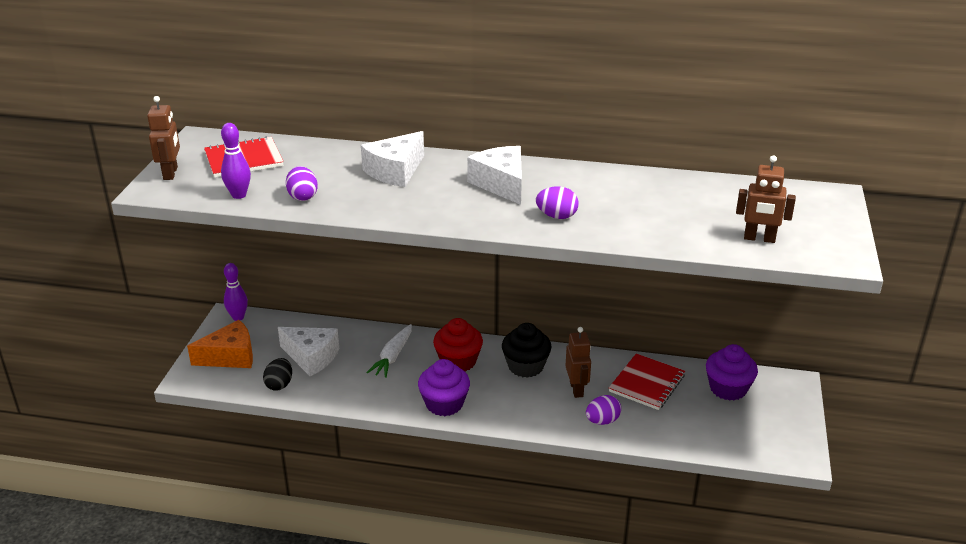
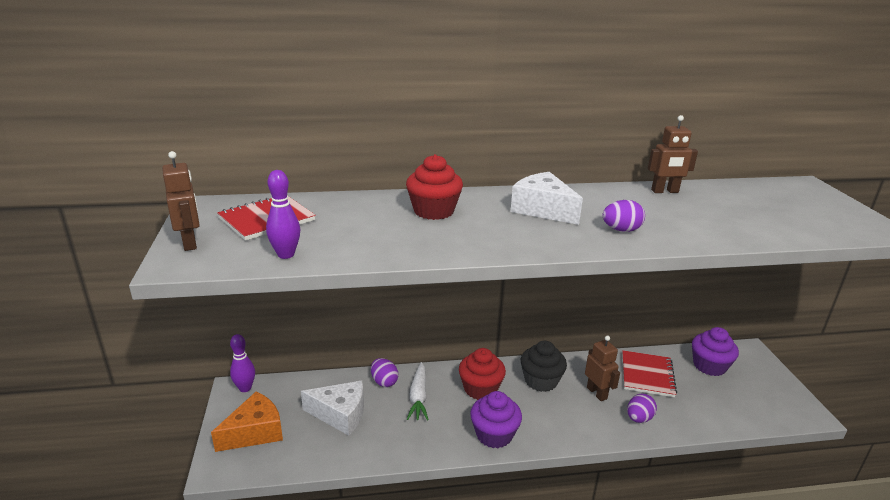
camera: 20 degrees left, 5 degrees down
black egg [263,358,292,390] -> none
purple egg [286,166,318,201] -> purple egg moved to [371,358,398,387]
white cheese [361,131,424,187] -> red cupcake [406,154,463,220]
brown robot [736,155,796,243] -> brown robot moved to [648,115,698,193]

